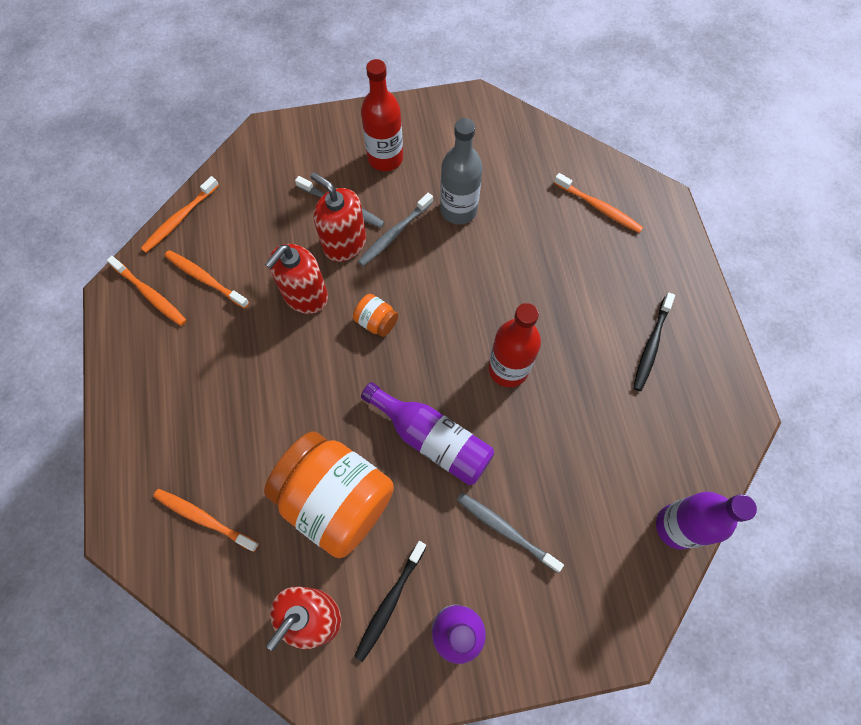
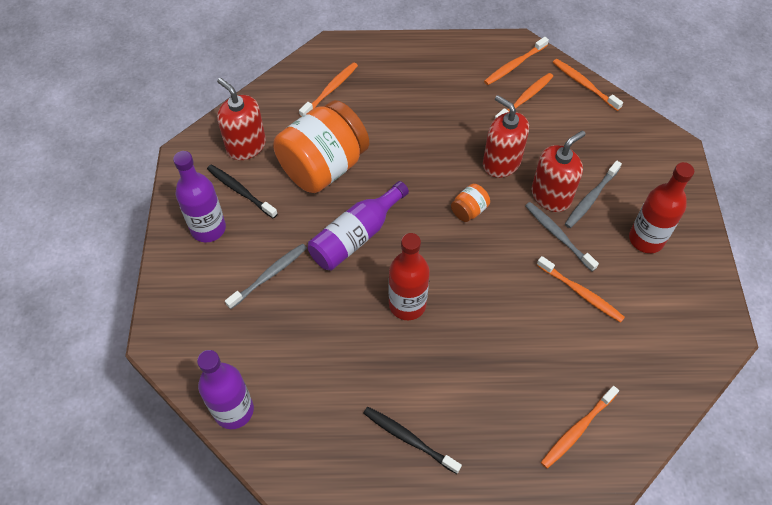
camera: 100 degrees right, 10 degrees down
grey bottle [440,118,483,225] -> orange toothbrush [537,256,625,323]

